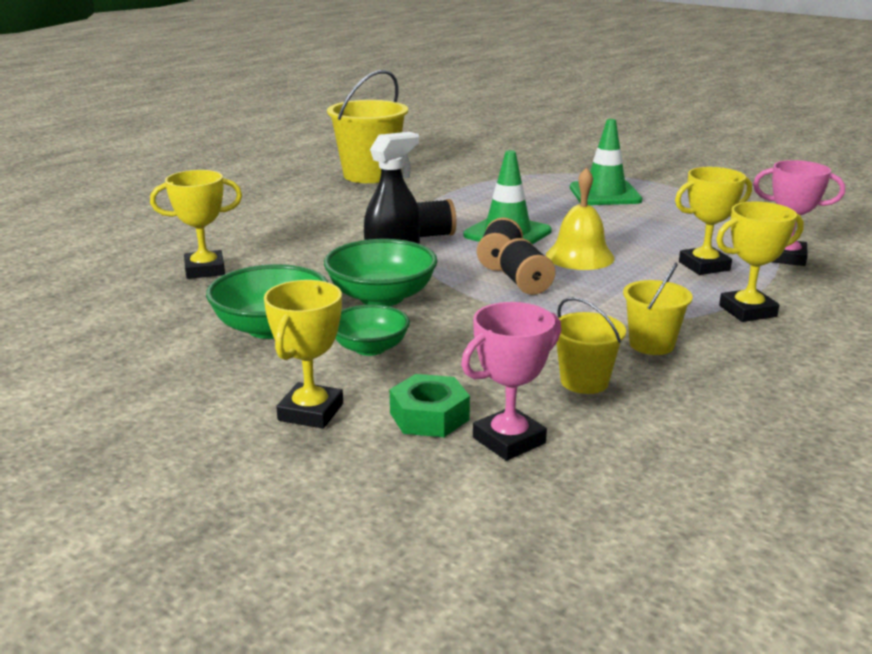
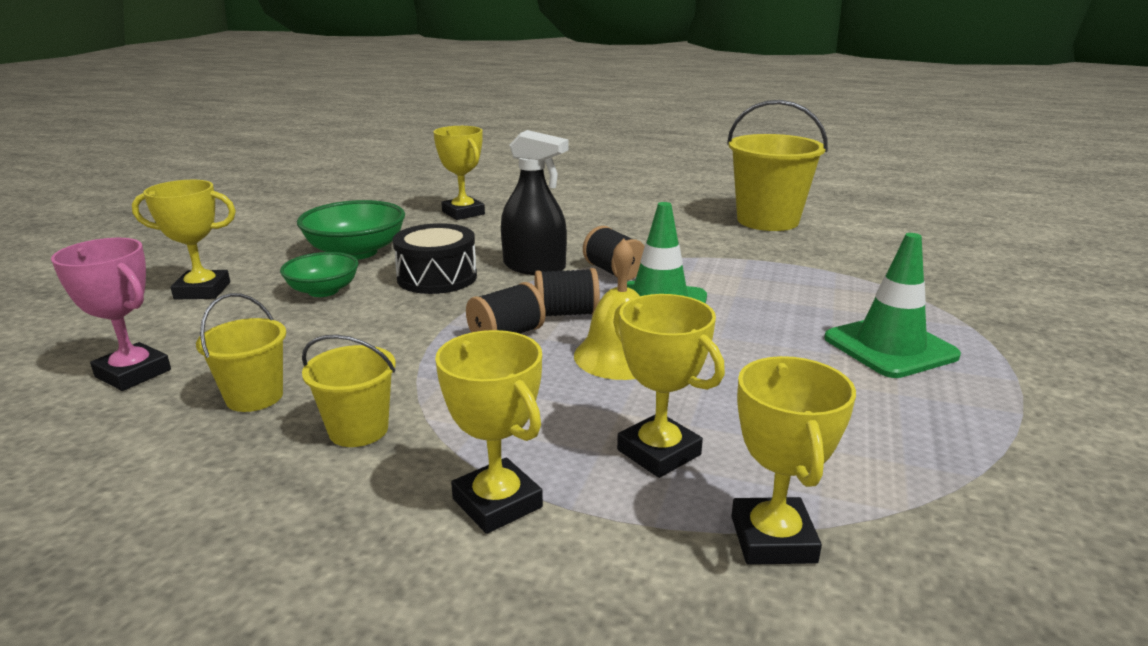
camera: 70 degrees right, 0 degrees up
green bowl [324,239,437,306] -> black drum [392,223,477,294]
green nut [390,374,470,437] -> none
pink trophy [753,160,845,266] -> yellow trophy [731,356,856,565]

